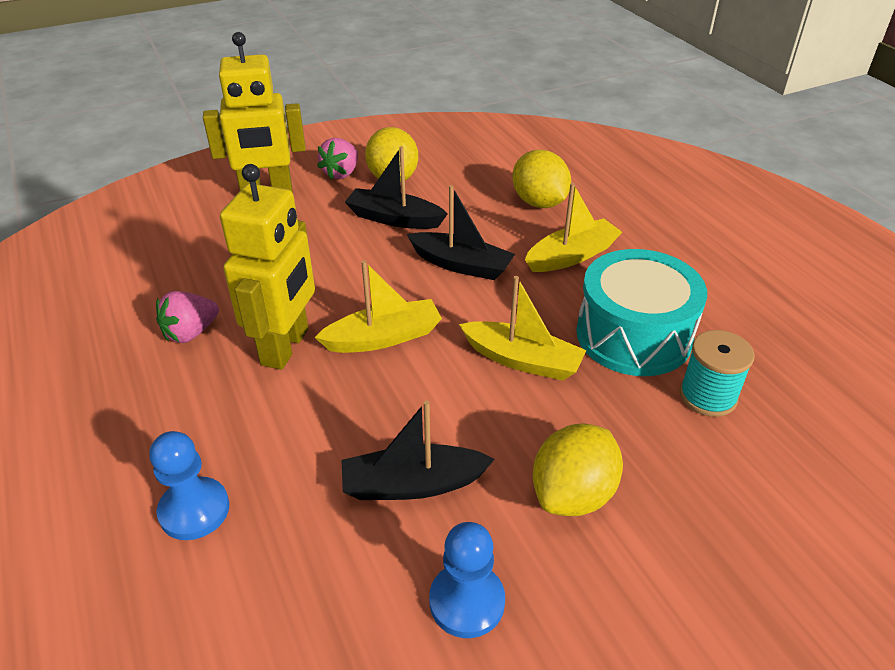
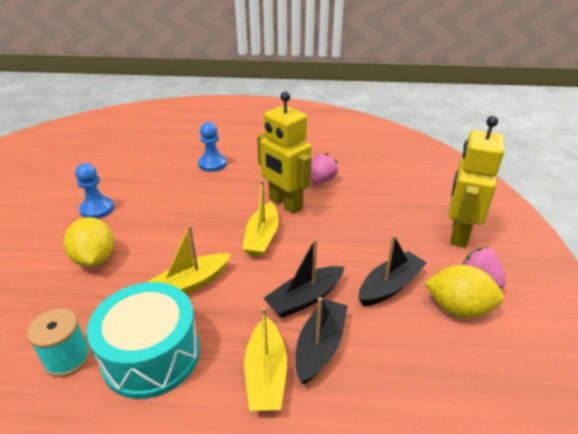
camera: 120 degrees right, 5 degrees down
pink strawberry [156,291,219,343] -> pink strawberry turned 45 degrees clockwise [311,153,338,184]
black boat [341,400,495,500] -> black boat moved to [296,297,348,384]
yellow lemon [512,150,571,208] -> none

